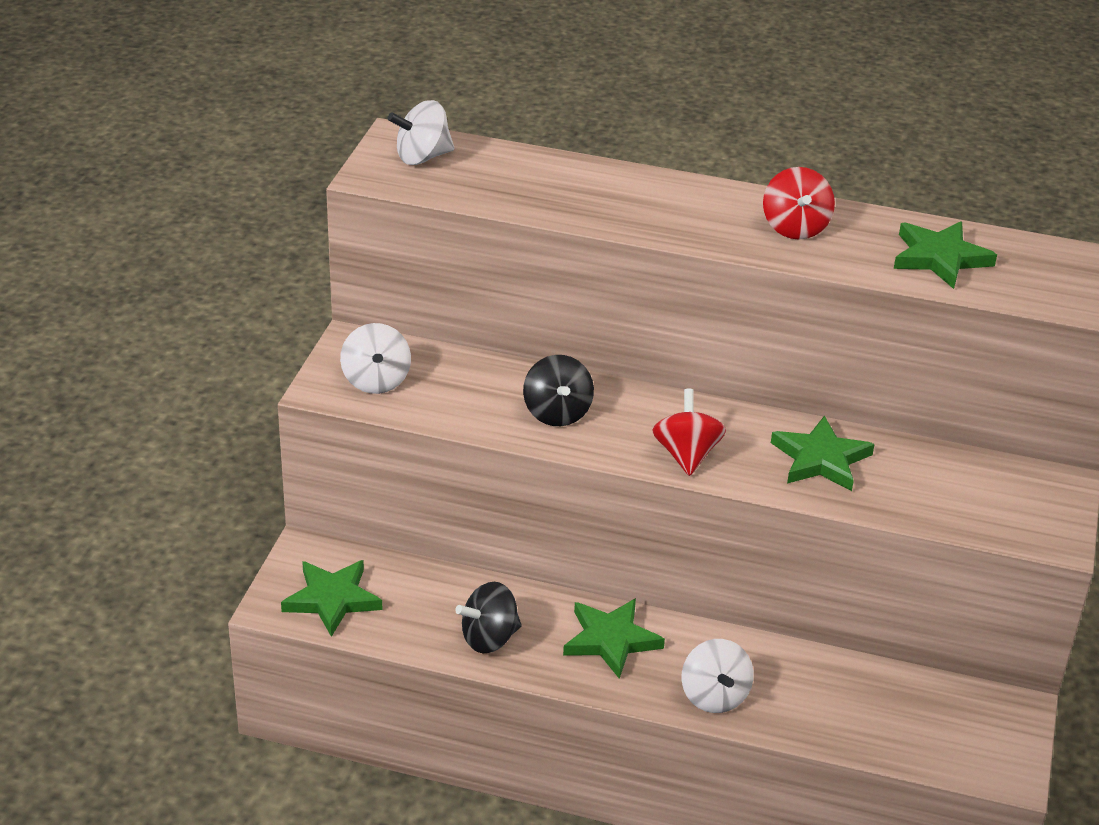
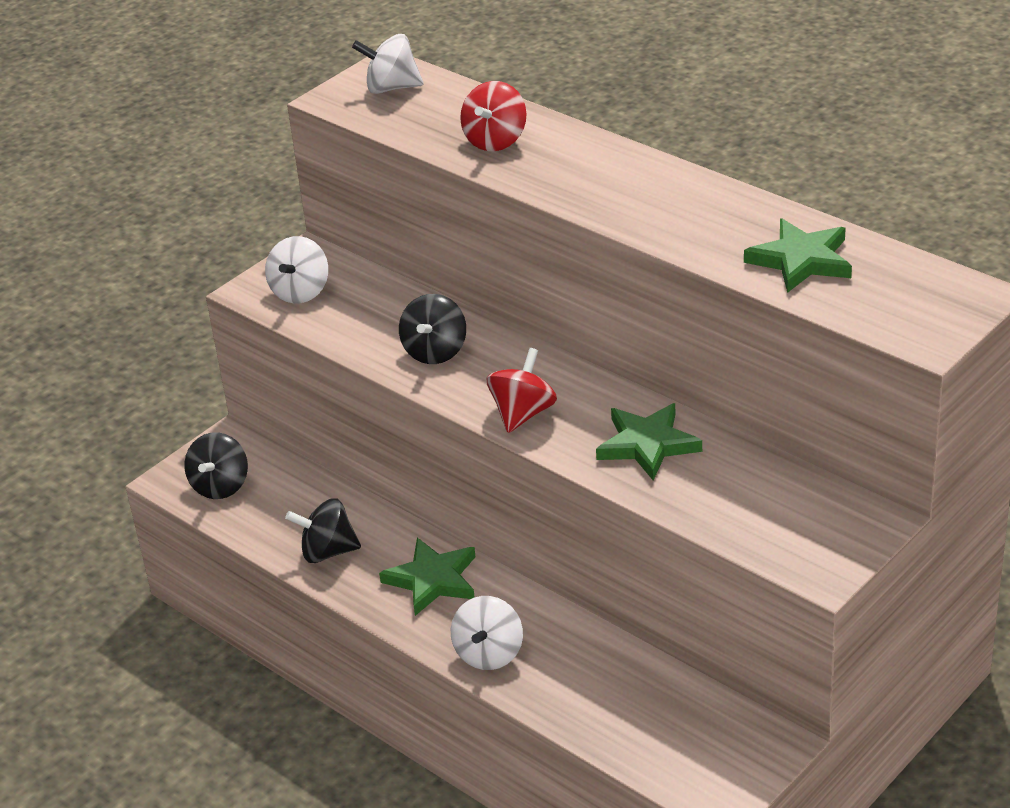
camera: 30 degrees right, 0 degrees up
green star [281,560,382,637] -> black spinning top [184,432,248,499]
red spinning top [763,167,835,240] -> red spinning top moved to [460,81,526,151]

